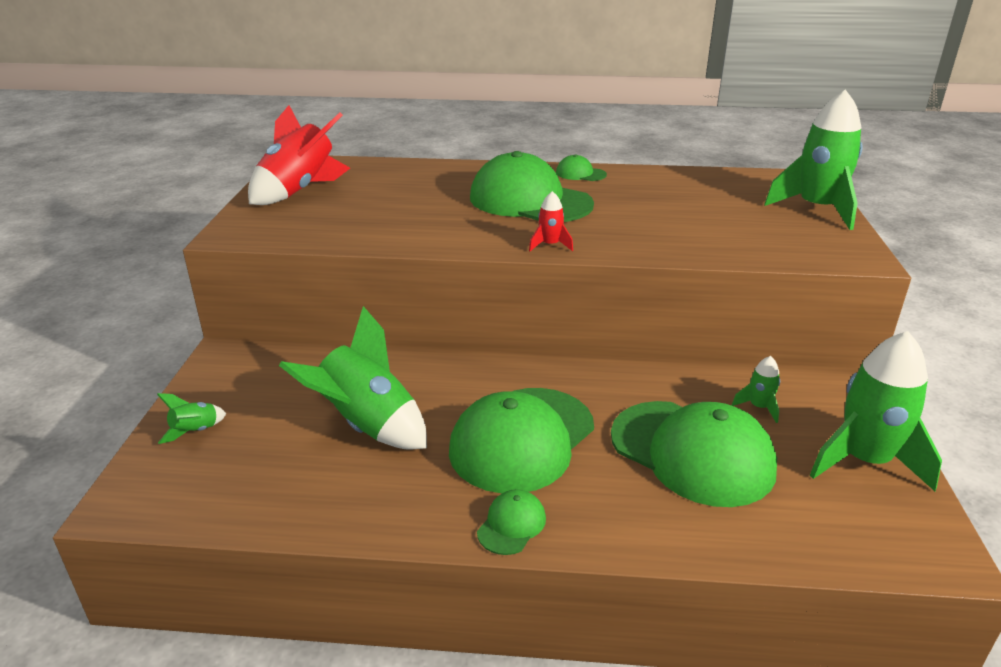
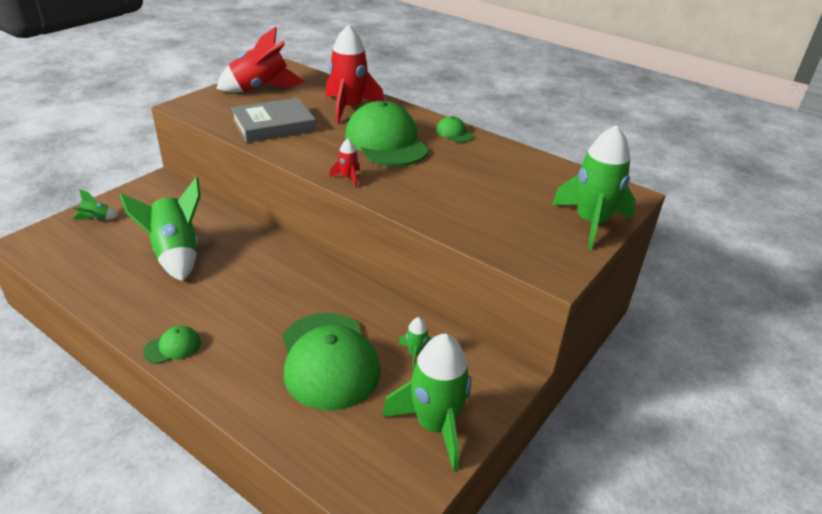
camera: 30 degrees right, 5 degrees up
green cap [449,388,594,493] -> none
none -> grey book [231,98,316,143]
none -> red rocket [326,24,384,124]

